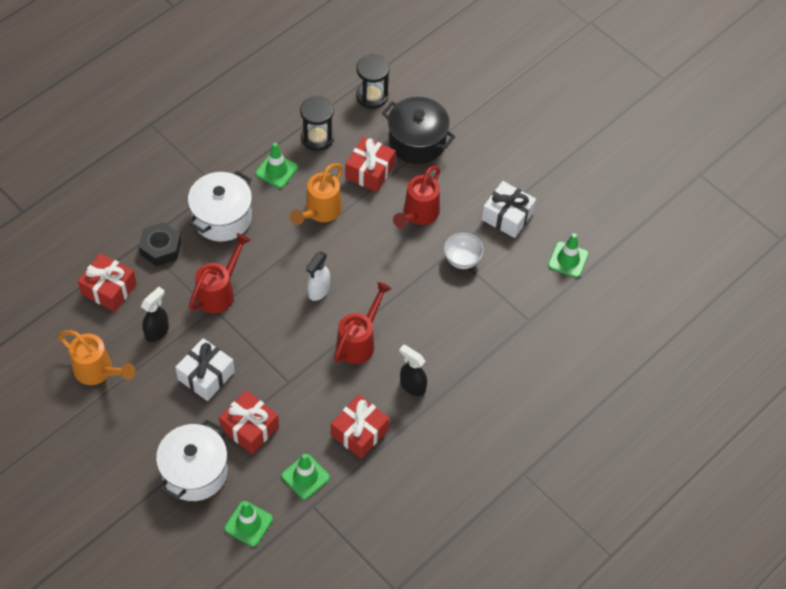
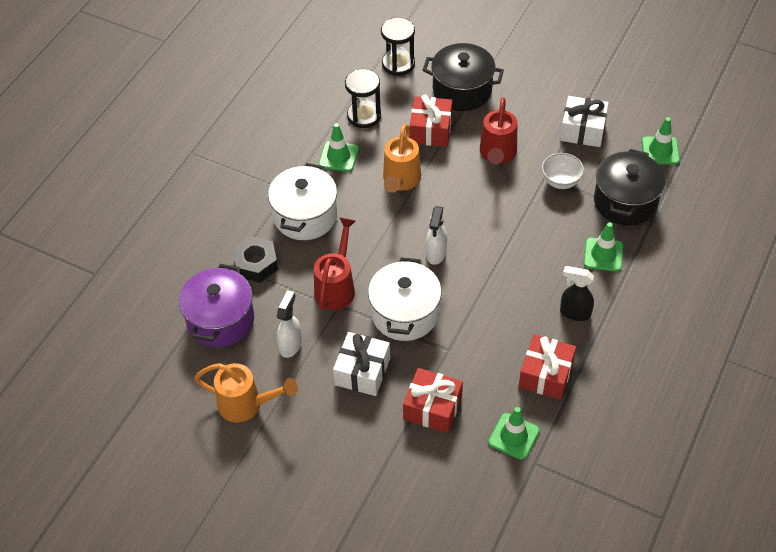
camera: 15 degrees left, 5 degrees down
red gift [78,253,137,312] -> purple pot [179,264,254,348]
black spray bottle [141,287,169,342] -> white spray bottle [277,290,302,358]
white pot [156,420,228,501] -> white pot moved to [368,257,442,341]
green traffic cone [224,501,273,547] -> green traffic cone moved to [584,222,623,272]
red watering can [334,282,392,364] -> none
none -> black pot [594,149,666,226]

